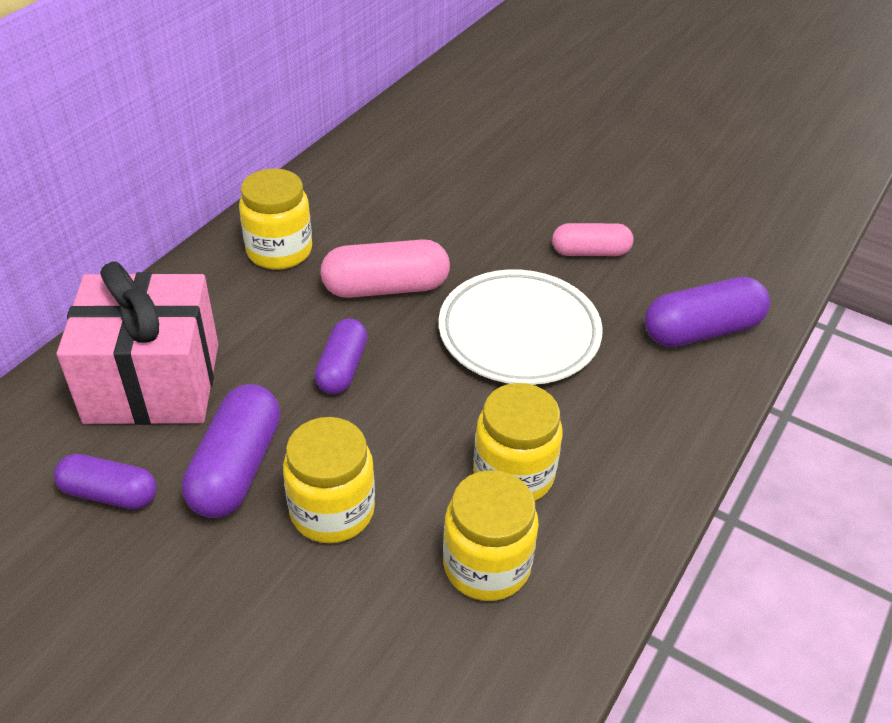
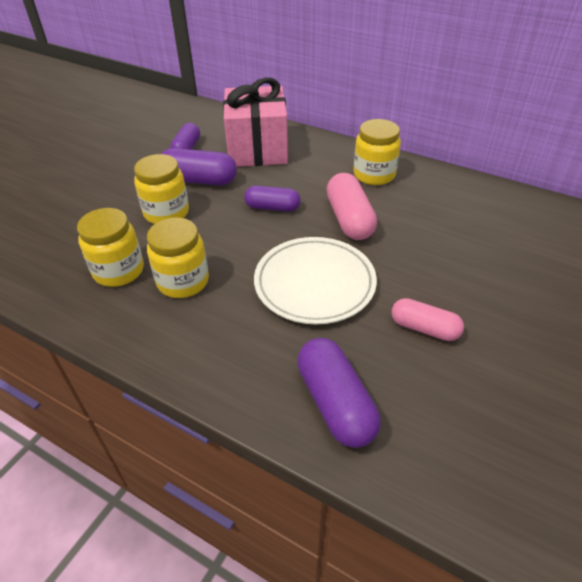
camera: 90 degrees right, 0 degrees up
pink capsule [552,223,633,256] -> pink capsule turned 60 degrees counterclockwise [391,298,464,341]

